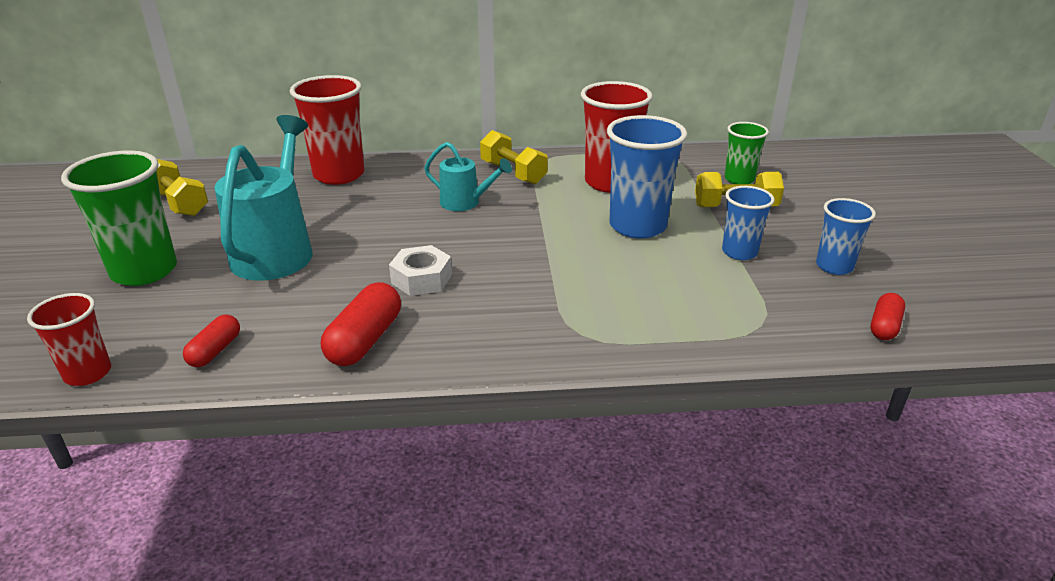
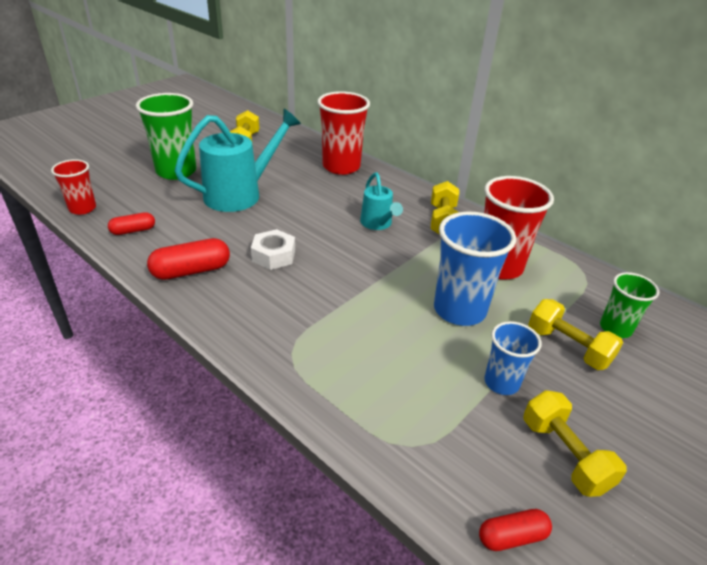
camera: 45 degrees right, 5 degrees up
blue cup [816,198,876,275] -> yellow dumbbell [523,390,627,497]

